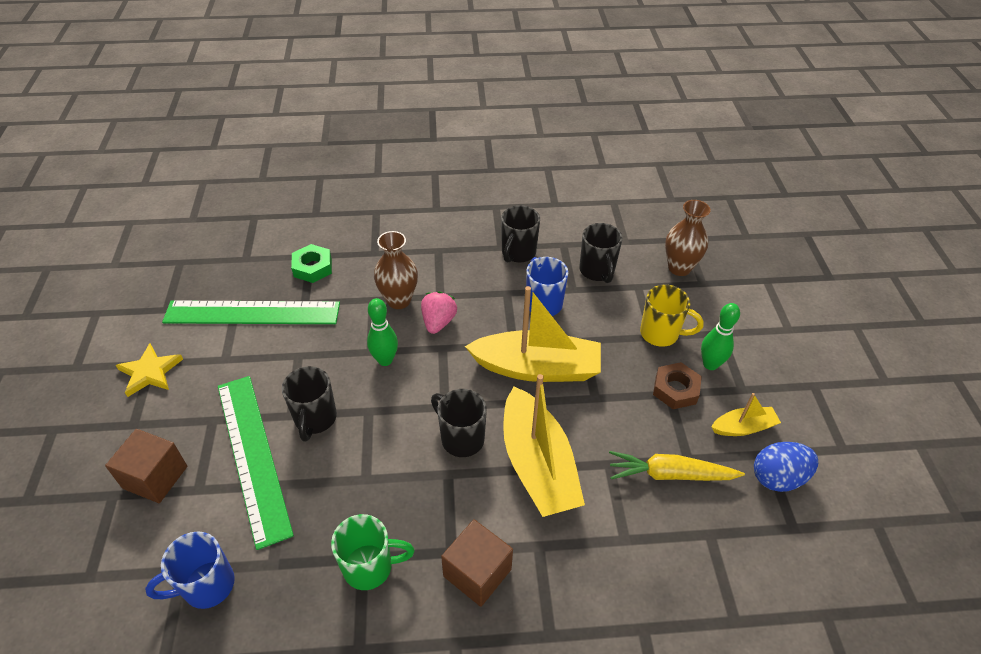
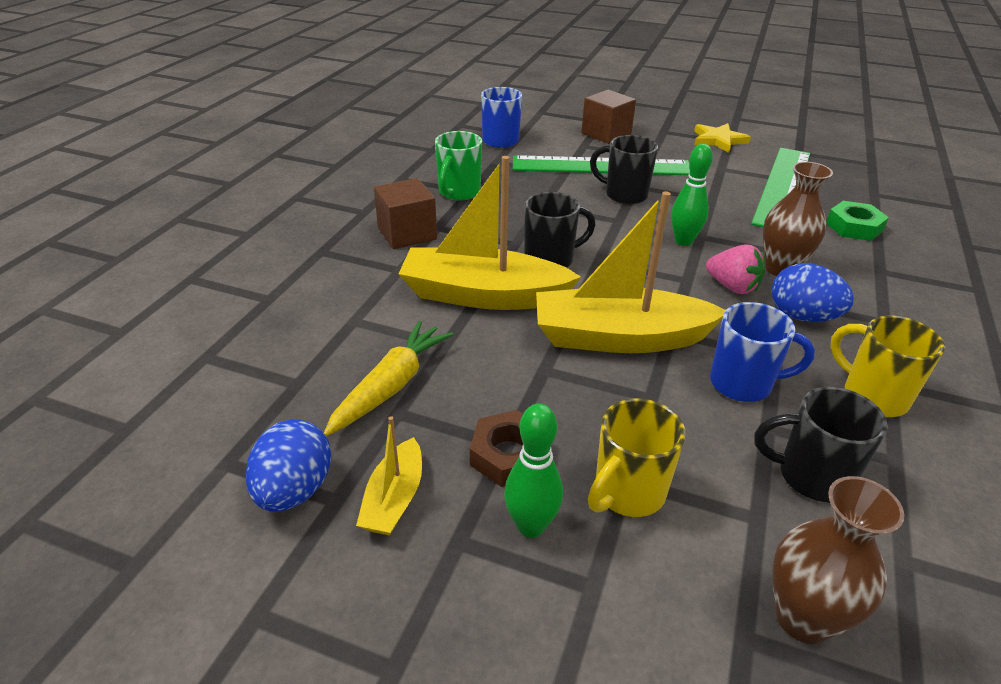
camera: 115 degrees right, 10 degrees down
yellow boat [465,286,601,382] -> yellow boat turned 60 degrees clockwise [536,191,726,353]
black mug [501,205,540,263] -> yellow mug [830,315,945,417]
none -> blue egg [771,263,854,322]

